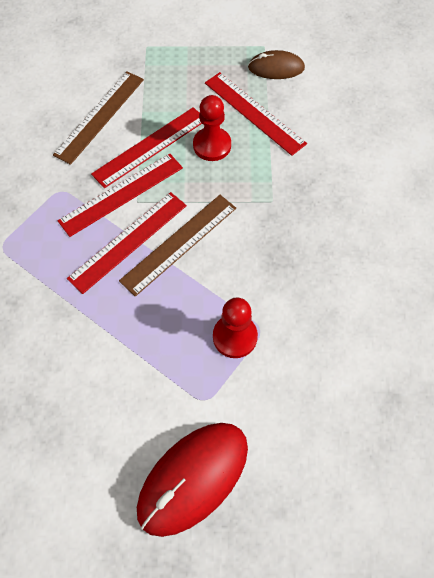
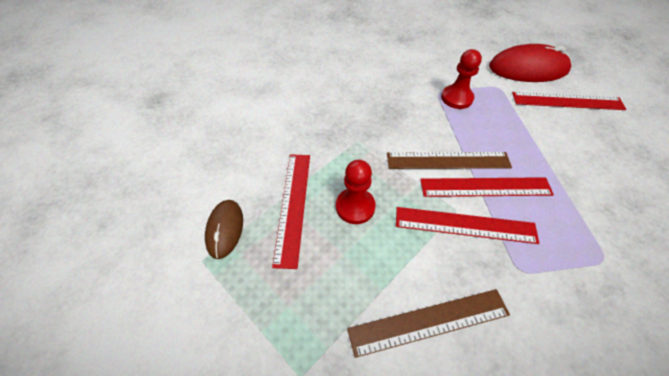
camera: 135 degrees left, 10 degrees down
red ruler [91,107,202,188] -> red ruler moved to [512,92,626,110]
brown mouse [248,50,305,79] -> brown mouse turned 45 degrees clockwise [205,200,243,259]

